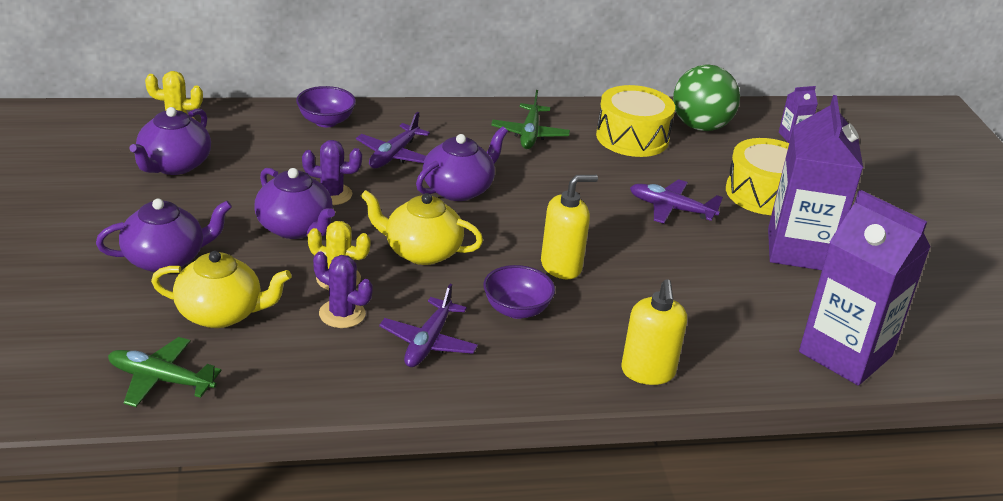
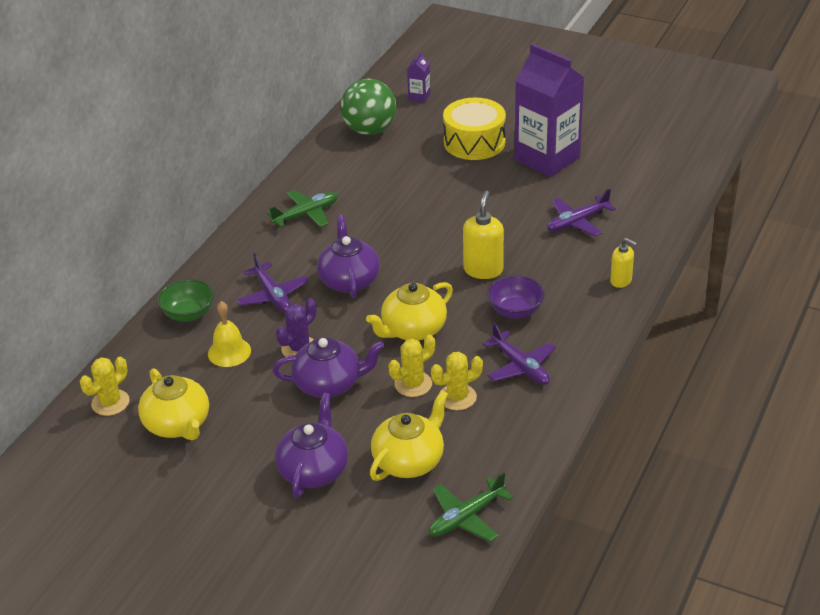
camera: 50 degrees left, 5 degrees up
purple teapot [130,107,211,175] -> yellow teapot [138,368,209,440]
purple bowl [296,86,356,127] -> green bowl [157,279,214,322]
purple cactus [313,252,373,328] -> yellow cactus [431,352,483,410]
green plane [491,90,570,149] -> green plane turned 75 degrees counterclockwise [267,190,338,227]
yellow drum [596,85,675,157] -> none
yellow soap dispenser [621,279,687,385] -> yellow soap dispenser [610,238,637,288], size x0.63
purple plane [630,179,723,224] -> purple plane moved to [547,189,616,236]
purple carton [799,190,930,386] -> none
none -> yellow bell [208,301,251,367]

